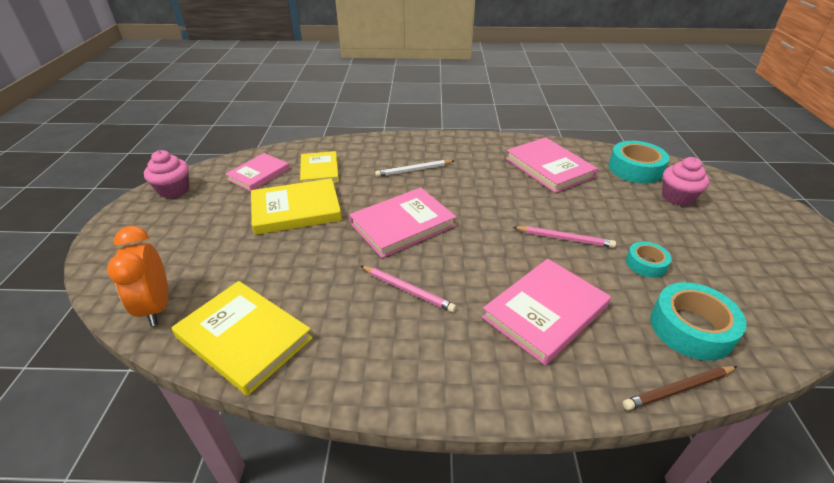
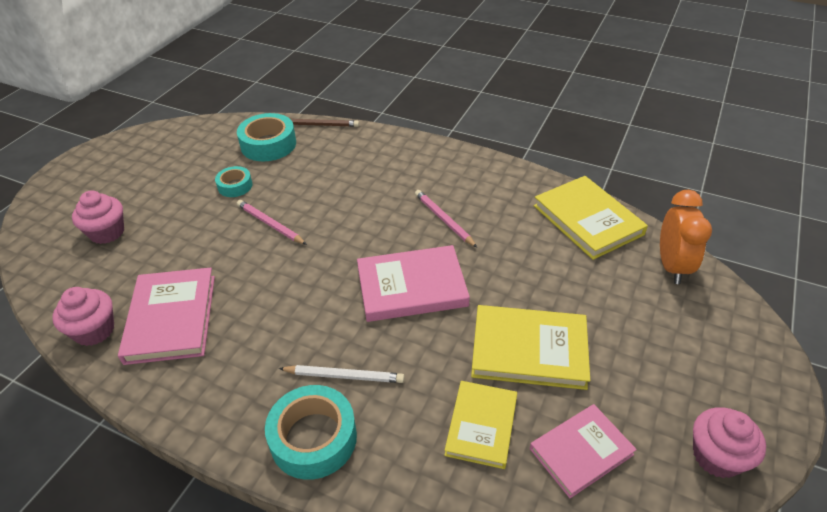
camera: 155 degrees left, 5 degrees up
pink book [482,259,611,365] -> none
turquoise tape [608,141,669,184] -> turquoise tape moved to [265,385,357,480]
none -> pink cupcake [53,287,114,346]

